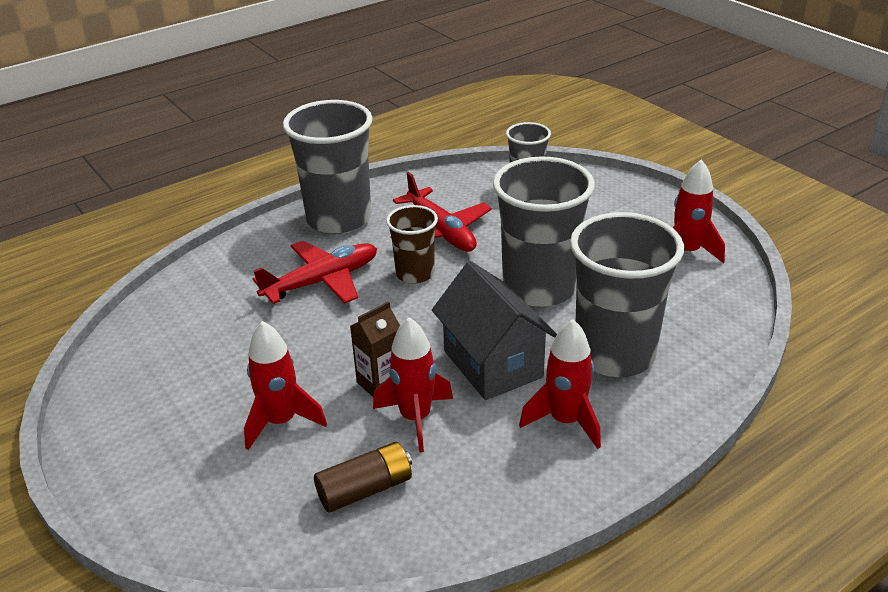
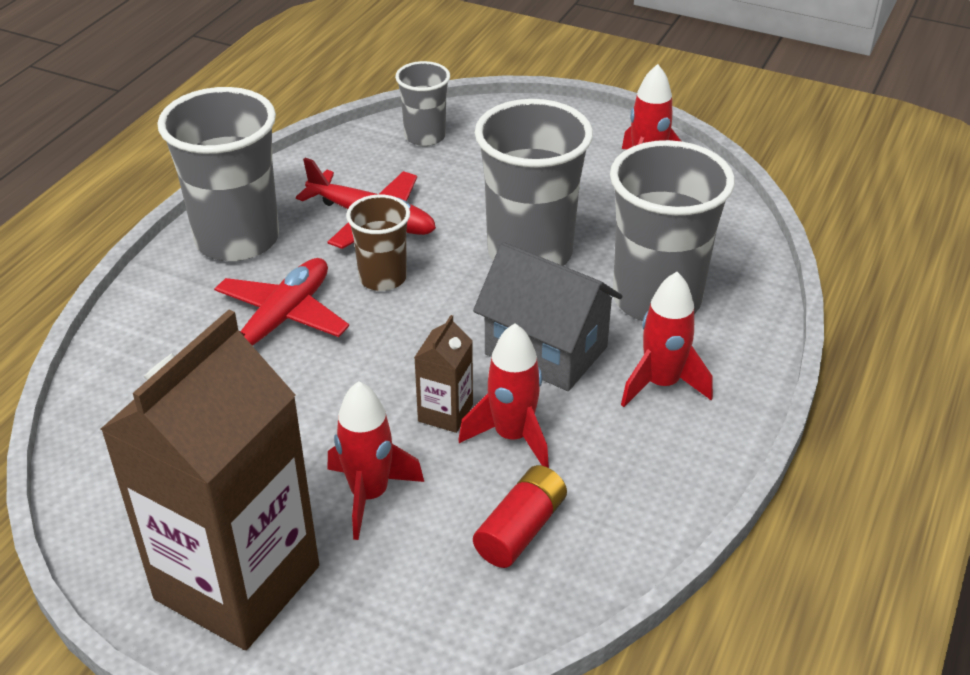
camera: 30 degrees left, 5 degrees up
brown battery [314,442,412,512] -> red battery [473,465,567,568]
none -> brown carton [100,310,319,650]

